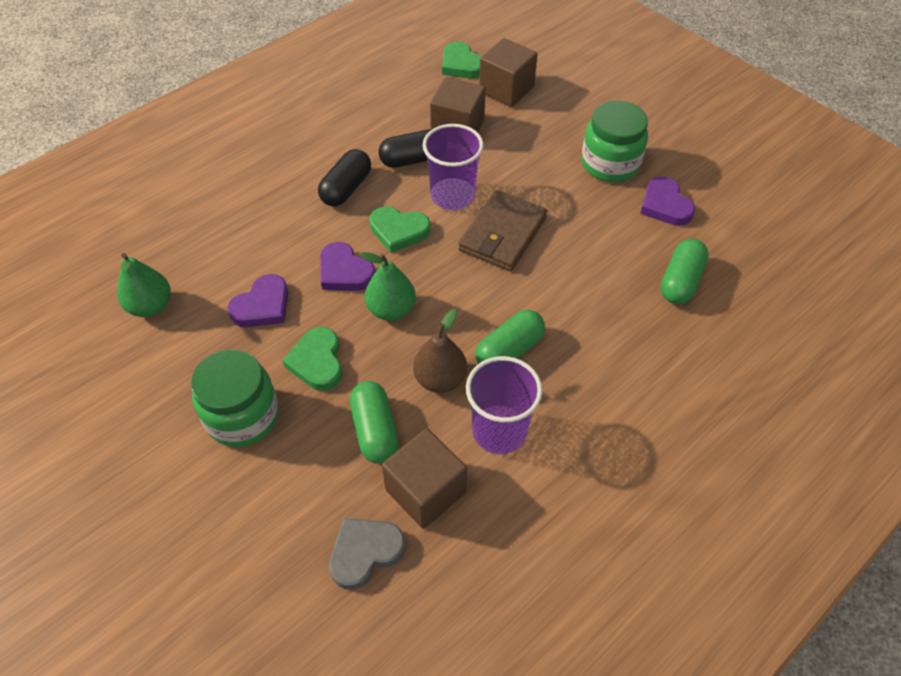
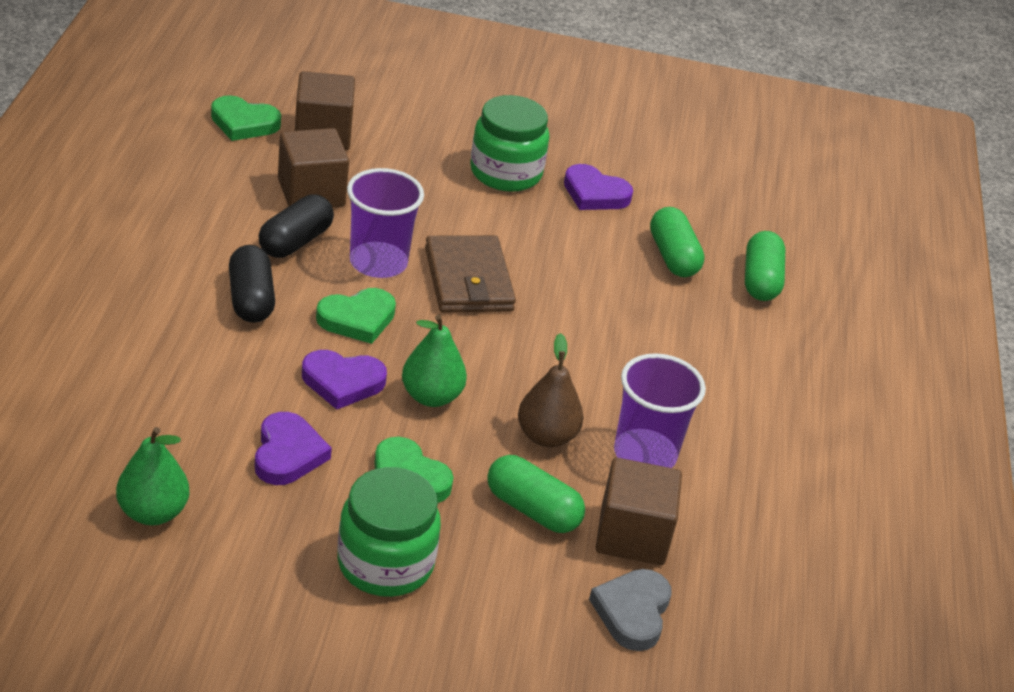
camera: 45 degrees left, 15 degrees down
green capsule [475,310,545,364] -> green capsule moved to [745,231,785,301]

